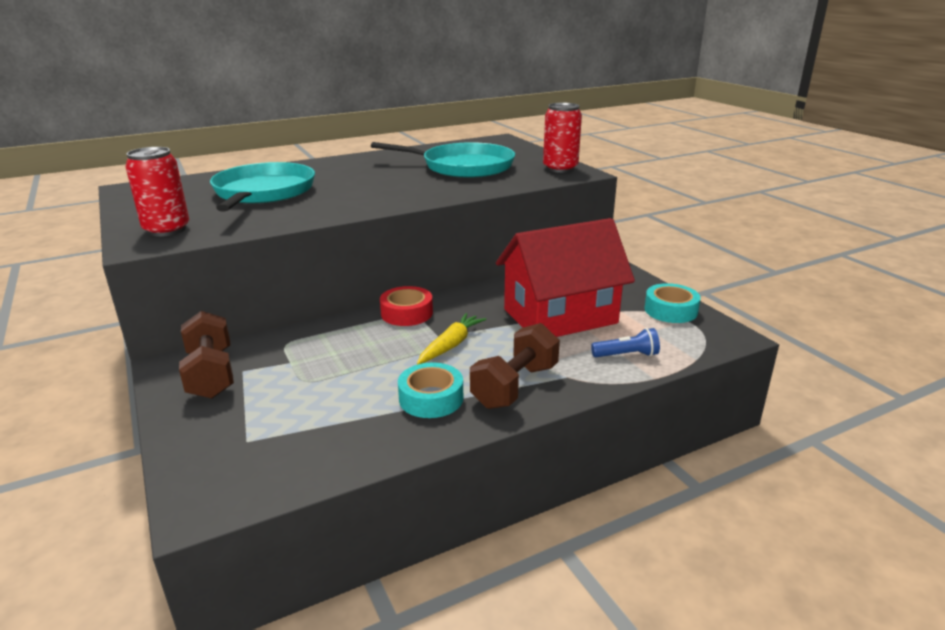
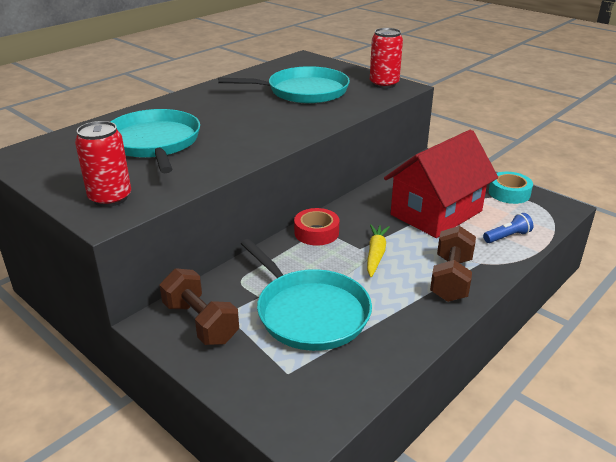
camera: 20 degrees left, 5 degrees up
turquoise tape [398,362,463,418] -> none
none -> turquoise pan [241,239,372,351]

